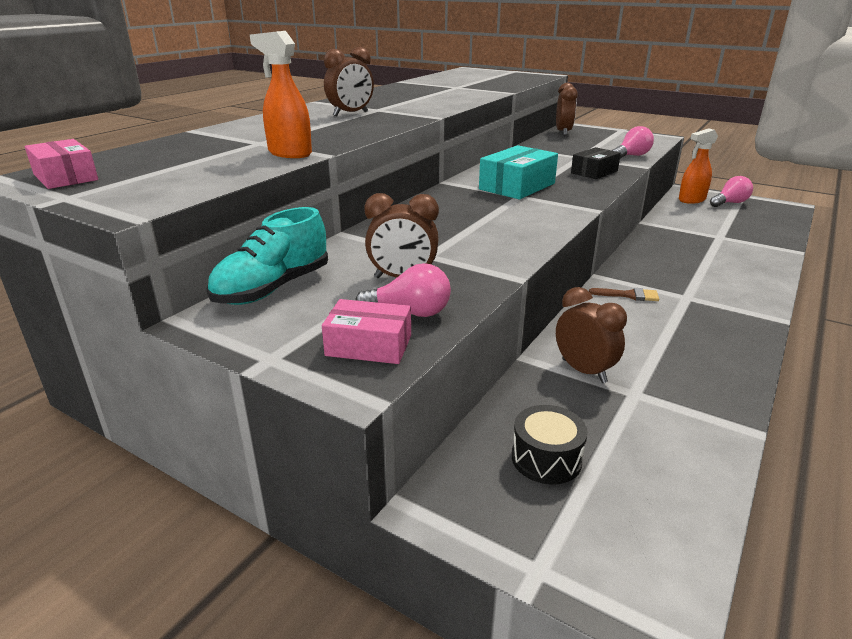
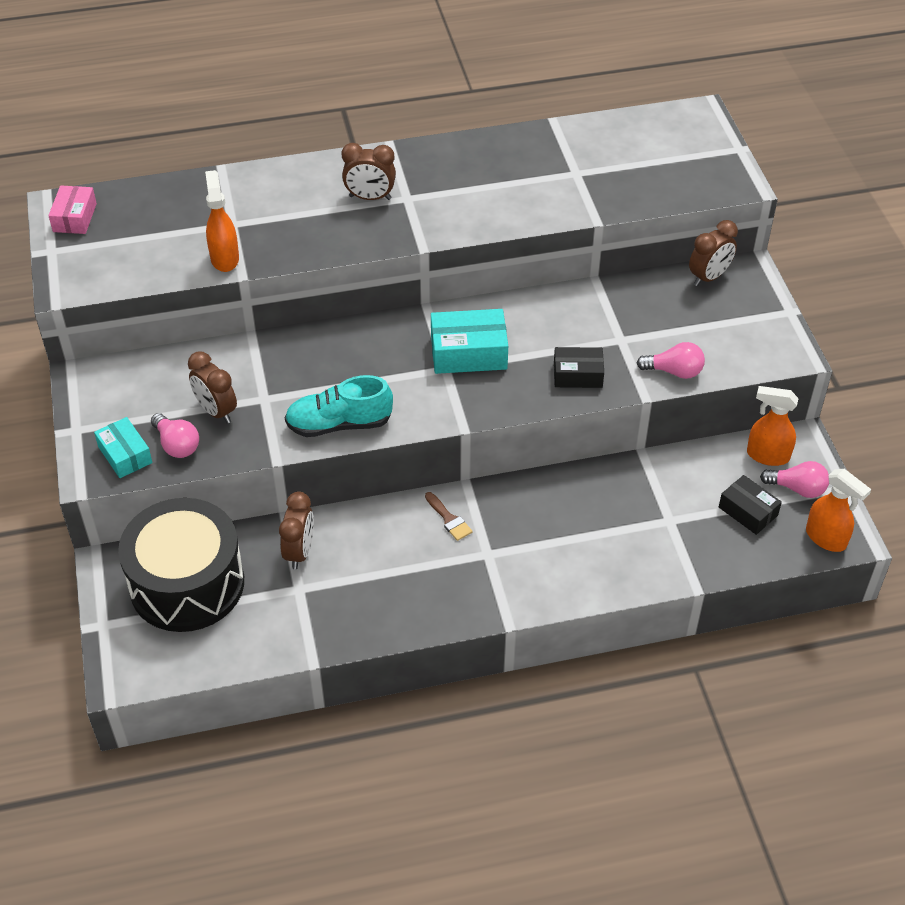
camera: 45 degrees right, 20 degrees up
turquoise shoe [206,207,328,305] -> turquoise shoe moved to [285,375,393,437]
pink box [322,299,411,364] -> turquoise box [94,417,152,478]
black drum [512,405,588,484] -> black drum [118,498,244,632], size x2.38
none -> black box [719,475,782,535]
none -> orange spray bottle [806,469,871,552]

